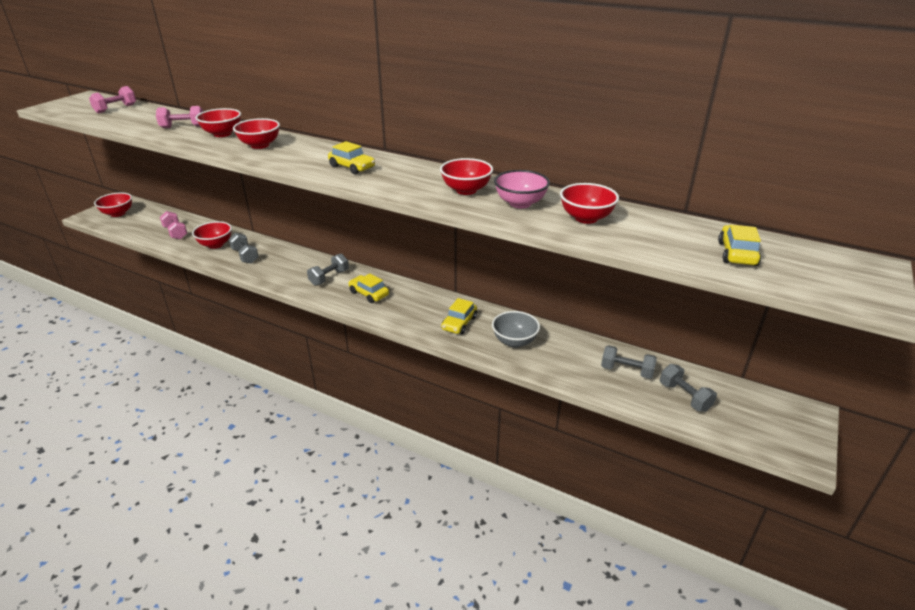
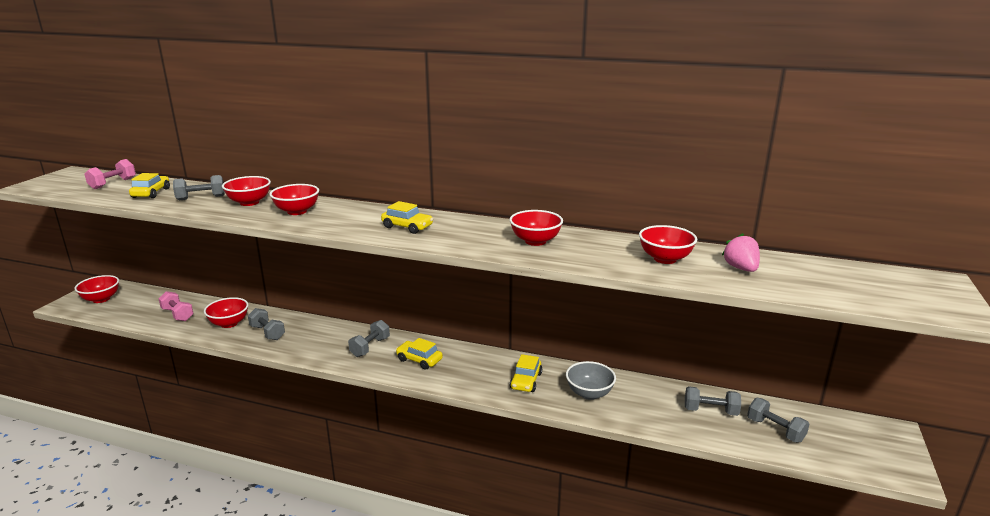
camera: 10 degrees left, 10 degrees down
pink dumbbell [156,106,203,128] -> grey dumbbell [173,175,225,200]
pink bowl [494,170,550,208] -> none
yellow car [718,225,761,266] -> yellow car moved to [129,173,170,198]
none -> pink strawberry [722,233,760,272]

